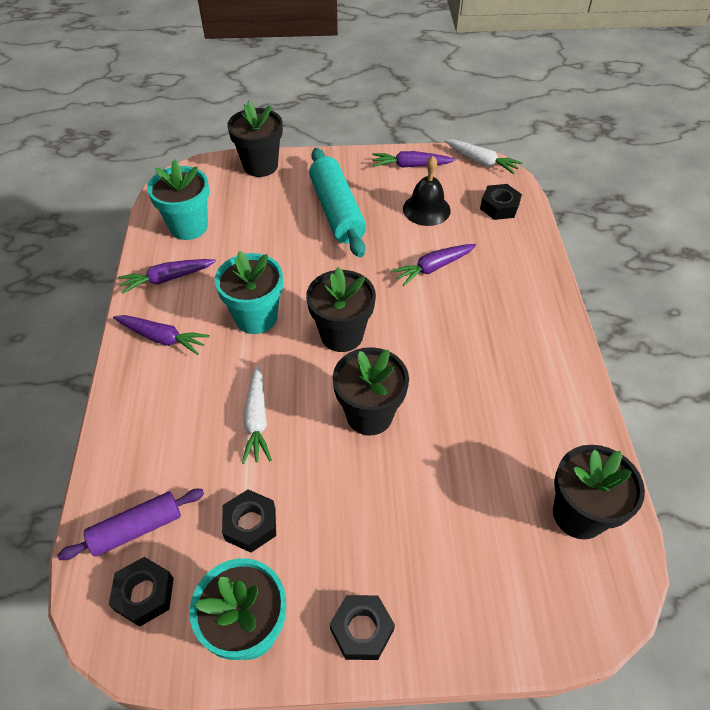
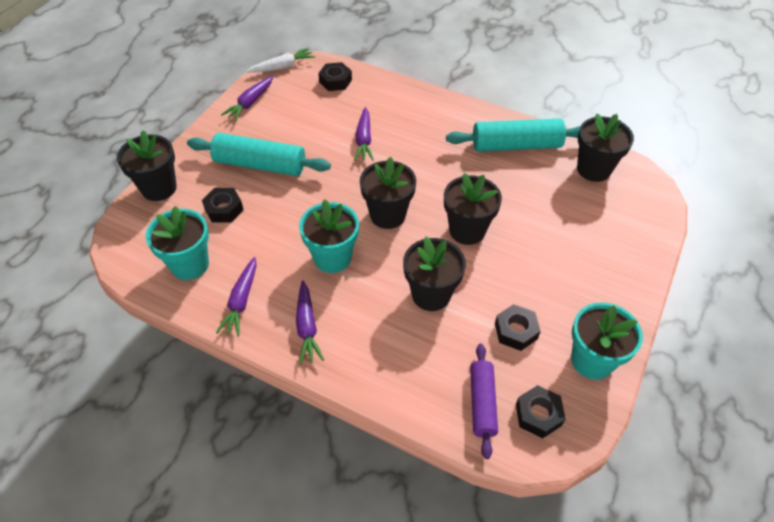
camera: 60 degrees left, 0 degrees up
purple carrot [113,315,210,355] -> purple carrot turned 120 degrees clockwise [296,280,324,365]
white carrot [242,365,272,464] -> black flower pot [403,237,466,311]
black nut [330,595,395,660] -> black nut moved to [202,188,244,223]
black bell [403,156,451,226] -> none
none -> turquoise rolling pin [446,119,580,151]

